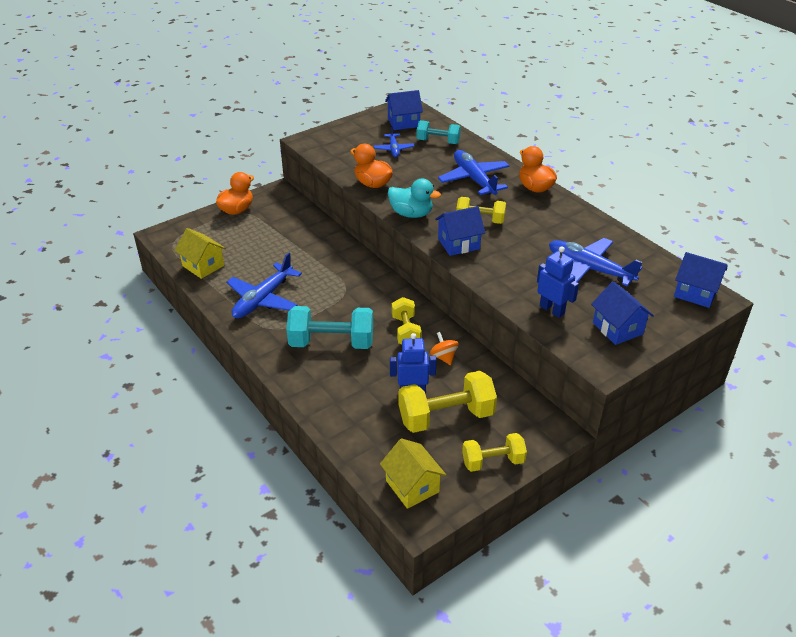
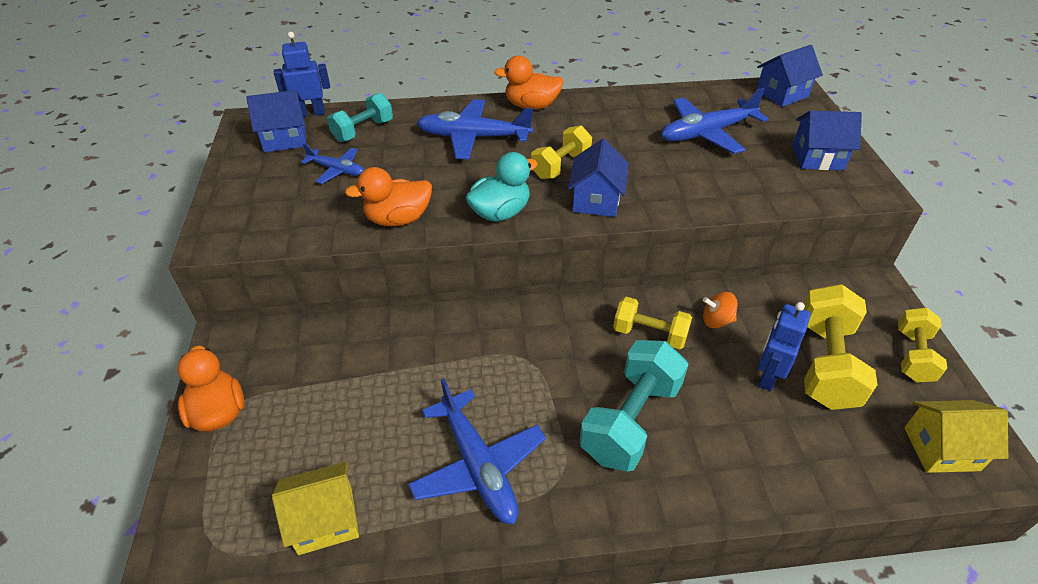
camera: 60 degrees left, 5 degrees up
blue house [385,90,423,130] -> blue house turned 60 degrees clockwise [246,90,307,152]
blue robot [537,246,579,318] -> blue robot moved to [274,32,330,117]

